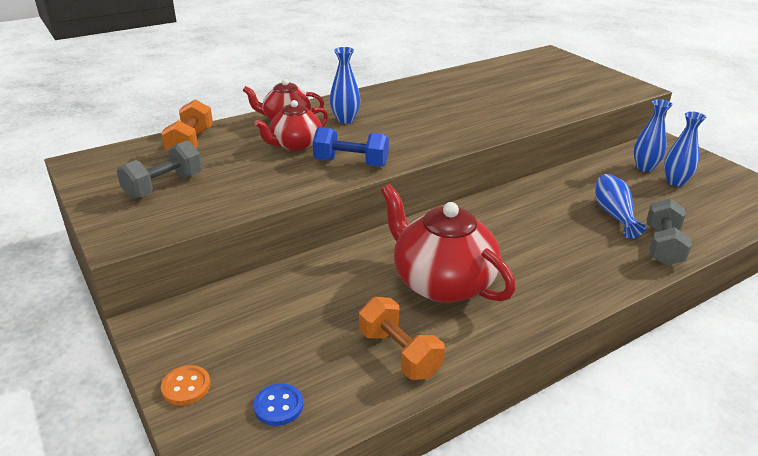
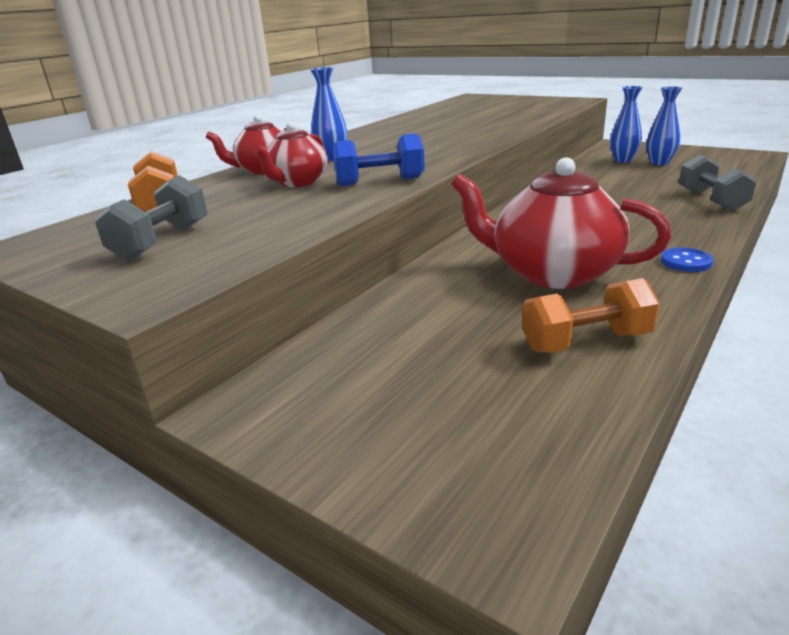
camera: 20 degrees left, 5 degrees down
orange button [161,365,211,406] -> none
blue button [254,383,303,426] -> blue button moved to [661,248,713,272]
orange dumbbell [359,297,445,380] -> orange dumbbell turned 45 degrees counterclockwise [522,278,660,353]
blue vase [595,174,645,239] -> none

